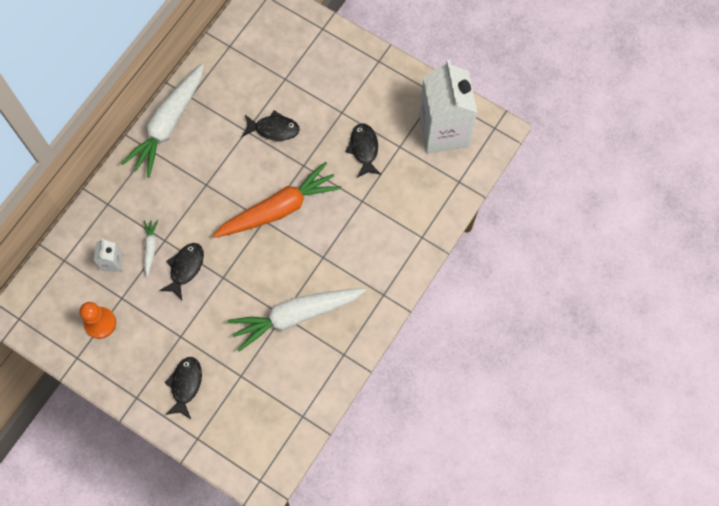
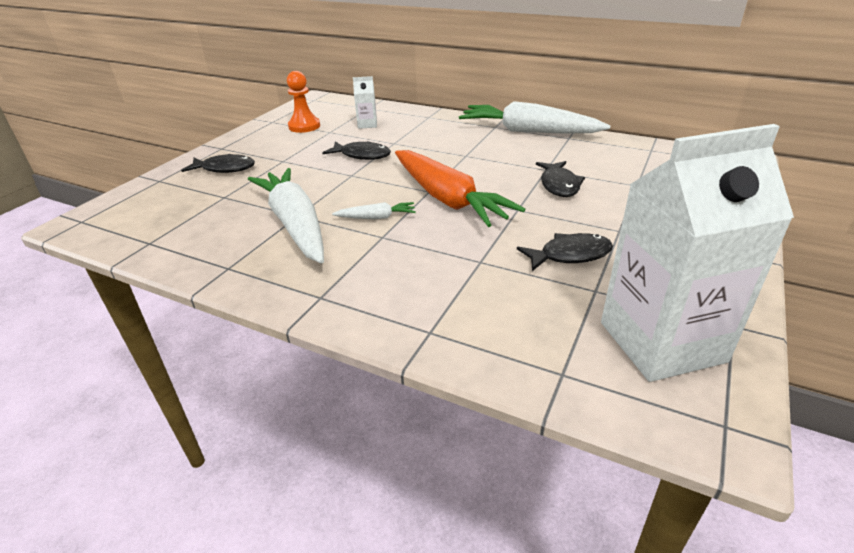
camera: 85 degrees right, 35 degrees down
white carrot [144,220,158,276] -> white carrot moved to [332,202,416,219]

